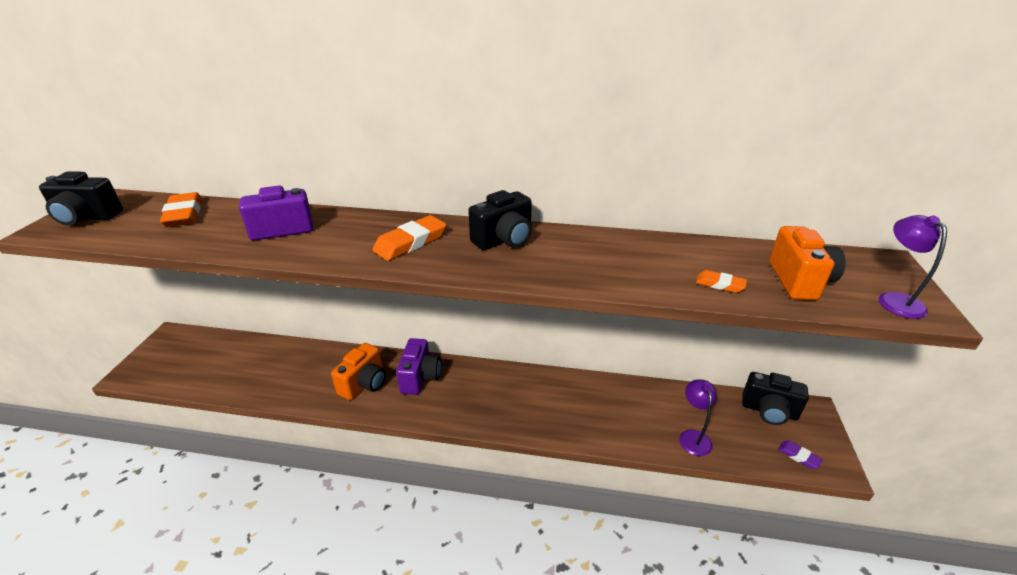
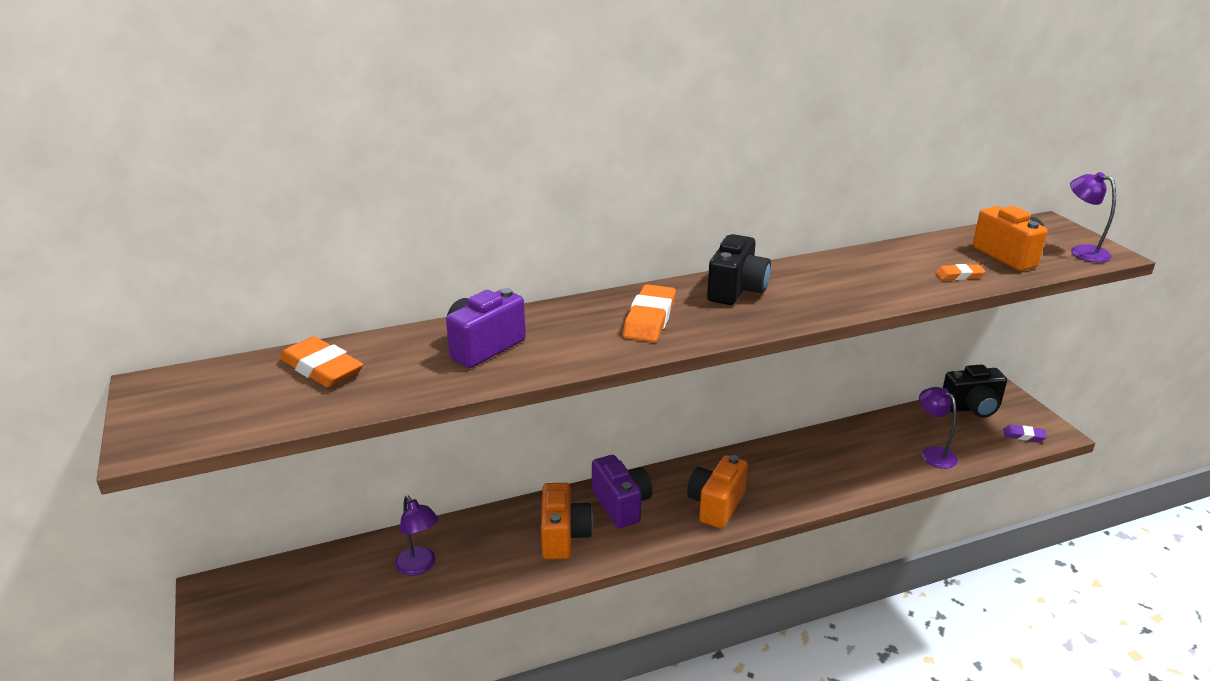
camera: 30 degrees left, 5 degrees down
black camera [39,171,123,225] -> none
none -> purple lamp [395,496,439,576]
none -> orange camera [687,455,748,529]

